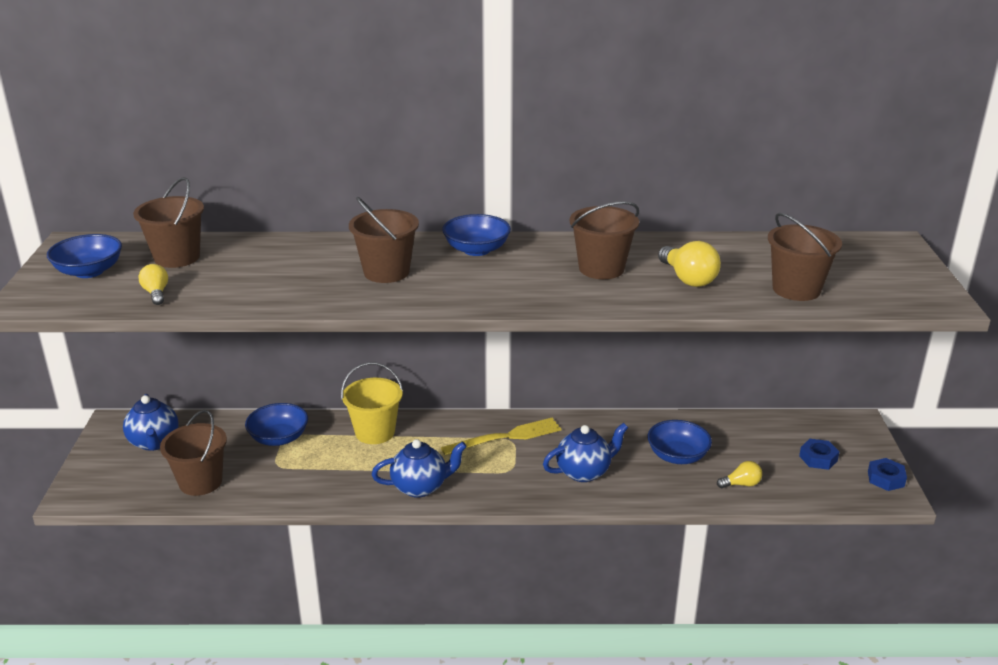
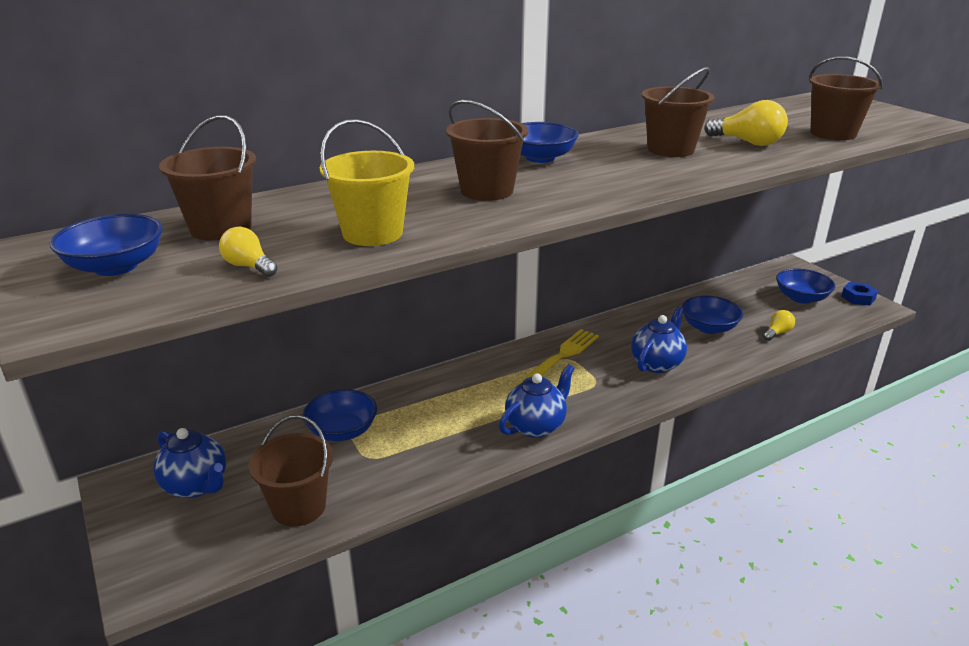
camera: 30 degrees left, 0 degrees up
yellow bucket [341,362,403,444] -> yellow bucket moved to [320,119,414,246]
blue nut [799,439,840,470] -> blue bowl [776,269,835,304]

